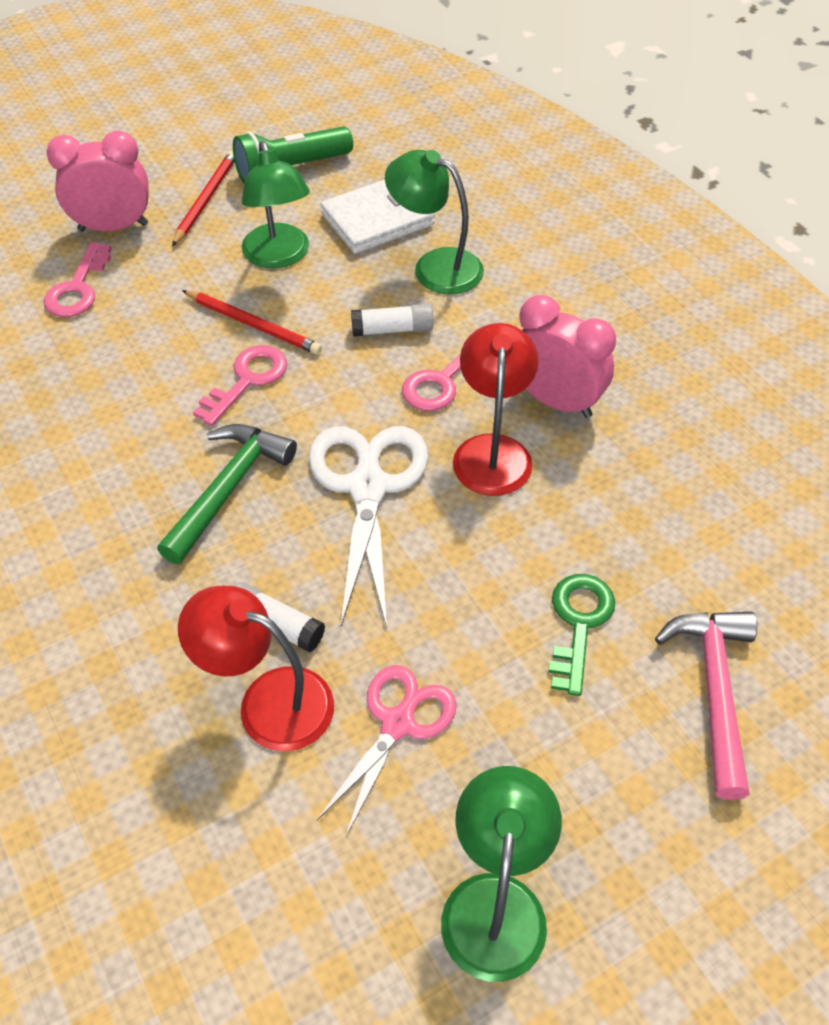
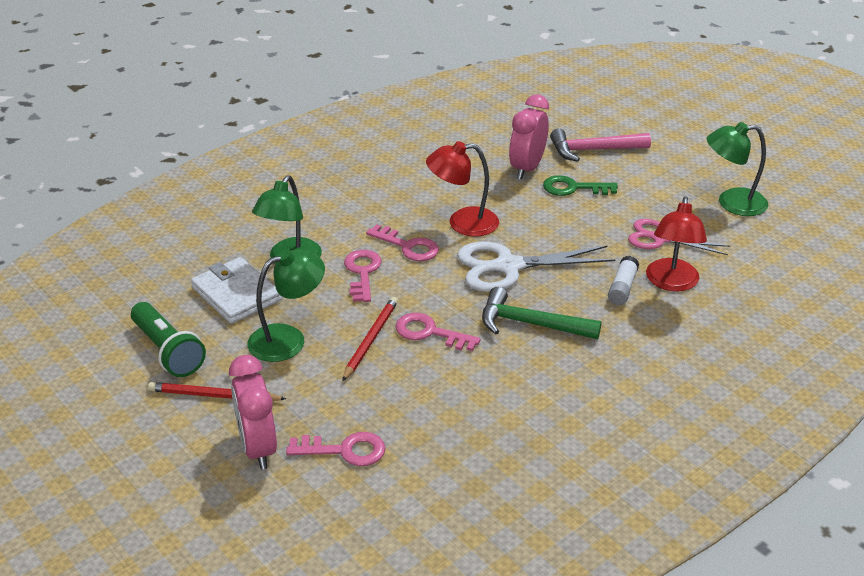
camera: 100 degrees left, 15 degrees down
white glue stick [351,304,434,336] -> pink key [344,250,382,302]
pink clock [519,295,616,418] -> pink clock moved to [509,94,549,179]

